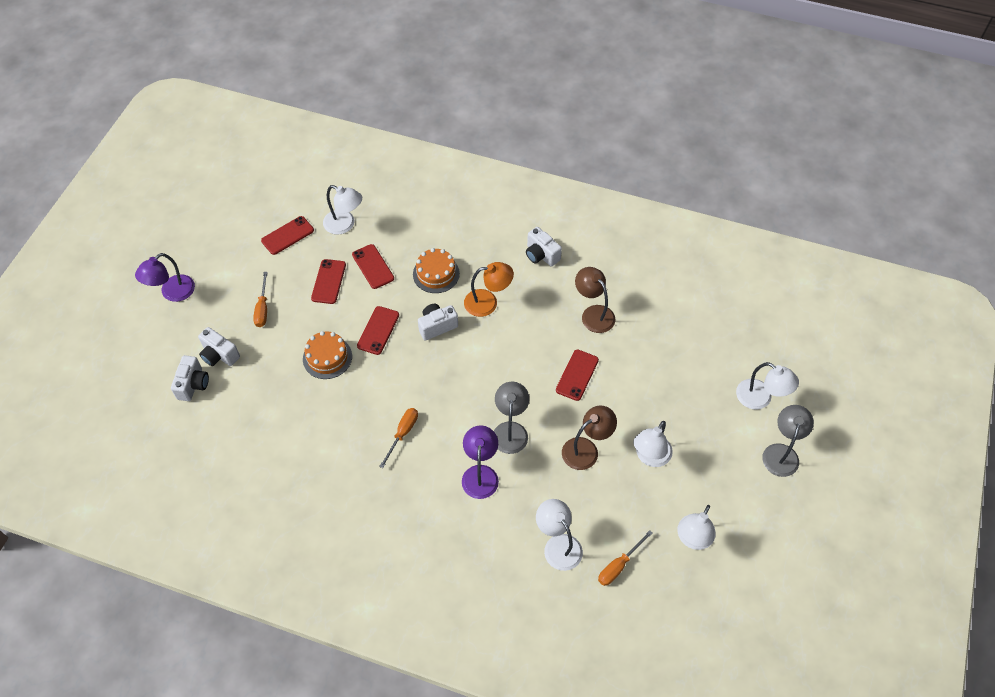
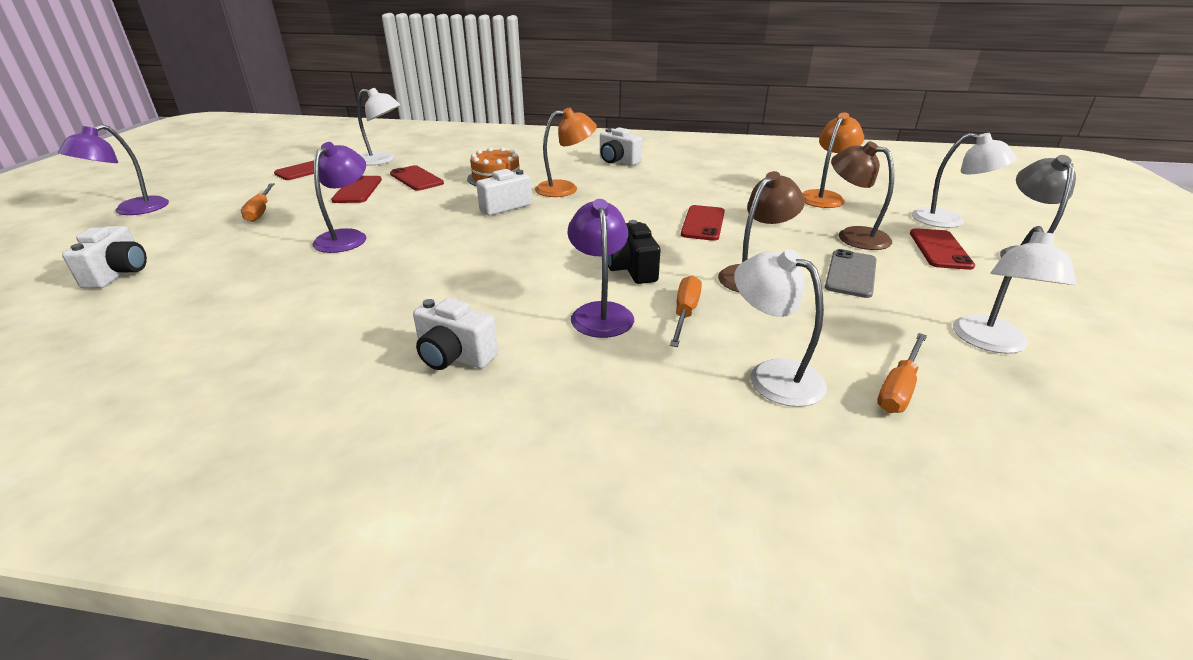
camera: 10 degrees left, 25 degrees down
white camera [198,327,240,366] -> white camera moved to [413,298,498,370]
orange cake [303,331,352,379] -> purple lamp [313,142,366,253]
red phone [357,306,399,355] -> red phone moved to [910,228,975,270]
orange screwdriver [379,408,418,468] -> orange screwdriver moved to [670,275,702,347]
grey lamp [494,382,529,454] -> black camera [608,220,660,284]
brown lamp [575,267,615,333] -> brown lamp moved to [831,141,894,250]
white lamp [633,421,673,467] -> grey phone [825,249,877,298]
none -> orange lamp [803,112,864,208]

